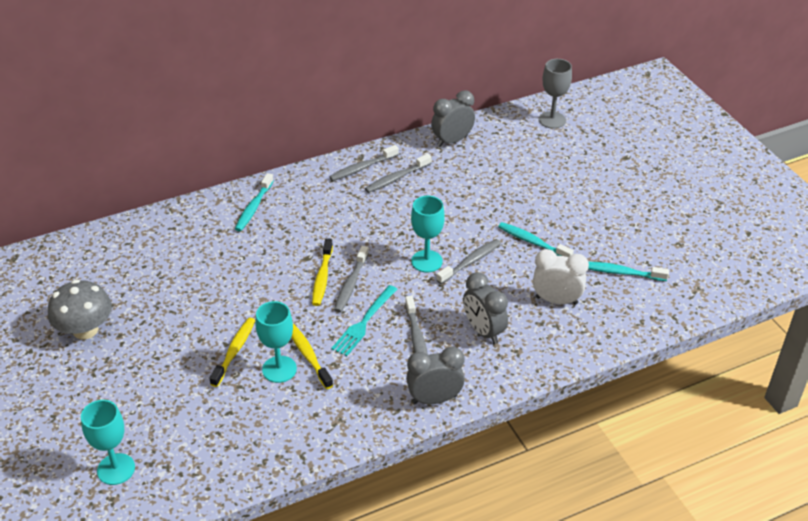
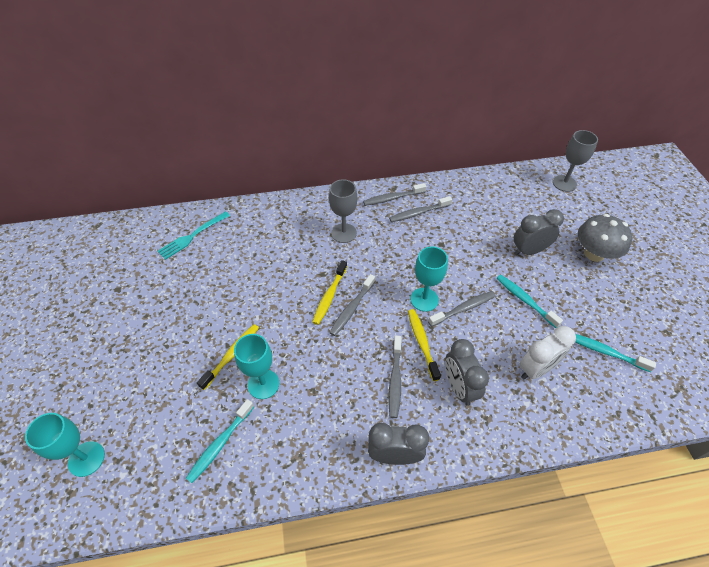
camera: 15 degrees right, 10 degrees up
grey mushroom [48,280,112,340] -> grey mushroom moved to [578,214,632,262]
turquoise toothbrush [235,173,274,231] -> turquoise toothbrush moved to [186,399,254,483]
yellow toothbrush [291,324,333,389] -> yellow toothbrush moved to [408,309,441,381]
turquoise fork [331,285,398,356] -> turquoise fork moved to [157,211,230,260]
grey clock [431,90,475,147] -> grey clock moved to [514,209,564,256]
white clock [533,249,589,305] -> white clock turned 120 degrees clockwise [520,326,576,380]
none -> grey goblet [329,179,357,243]

